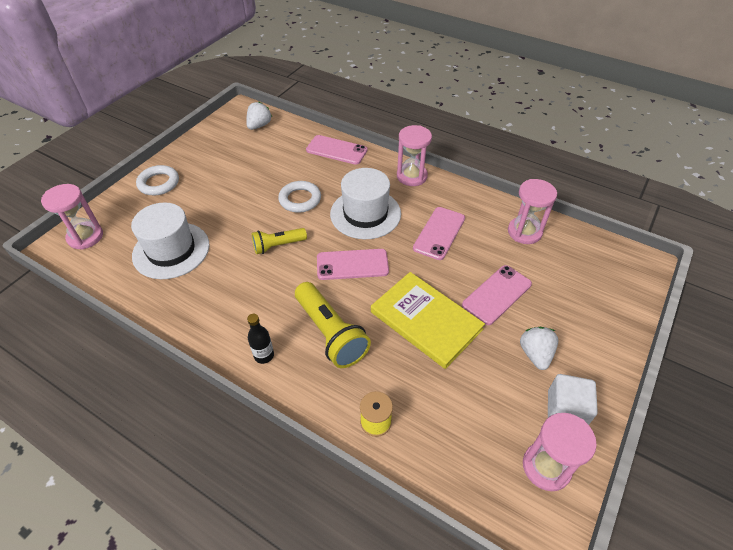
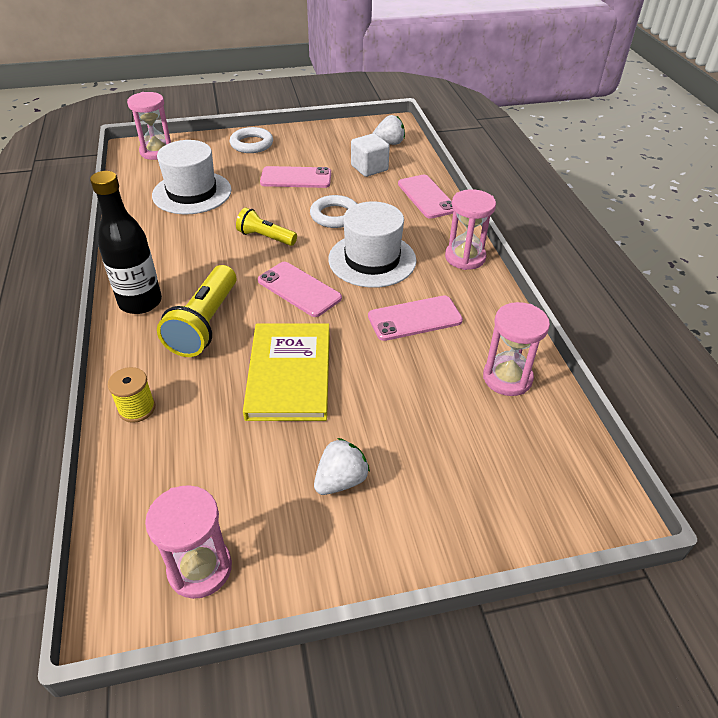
camera: 45 degrees right, 5 degrees down
black bottle [247,314,274,364] -> black bottle [90,171,162,314], size x1.96
pink phone [462,265,532,325] -> pink phone moved to [260,166,331,188]
white cube [548,374,598,425] -> white cube moved to [351,133,390,177]

